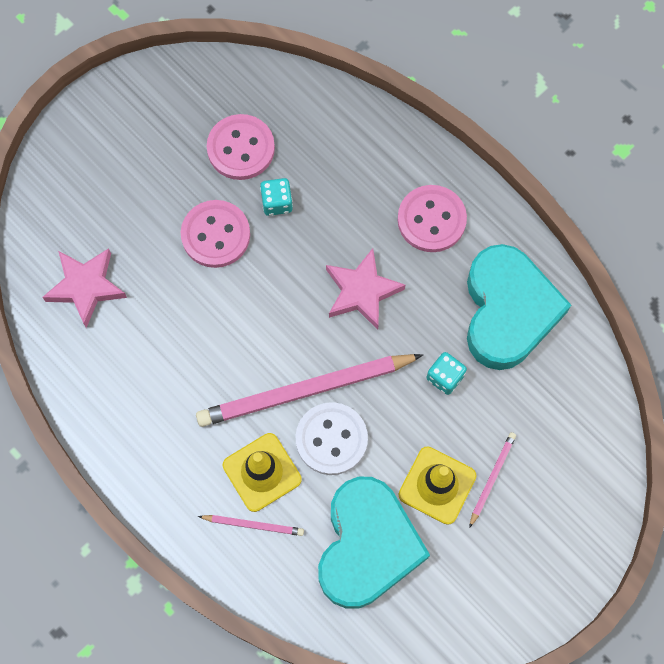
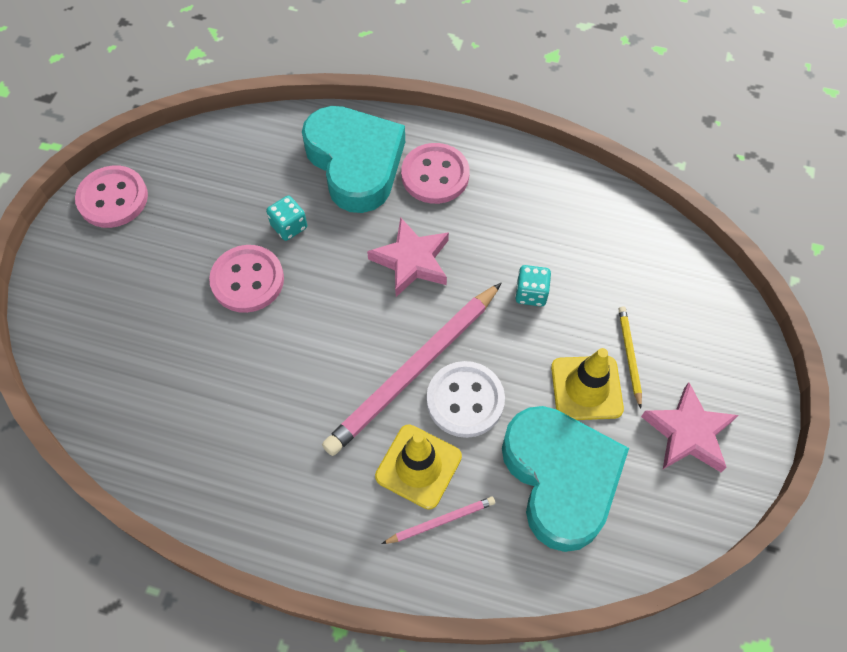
camera: 30 degrees left, 10 degrees down
pink star [42,248,127,328] -> pink star moved to [641,382,738,472]
pink button [207,114,275,180] -> pink button moved to [75,166,148,228]
turquoise heart [467,244,571,370] -> turquoise heart moved to [302,106,405,213]
pink pencil [469,432,516,528] -> yellow pencil [618,306,642,409]

